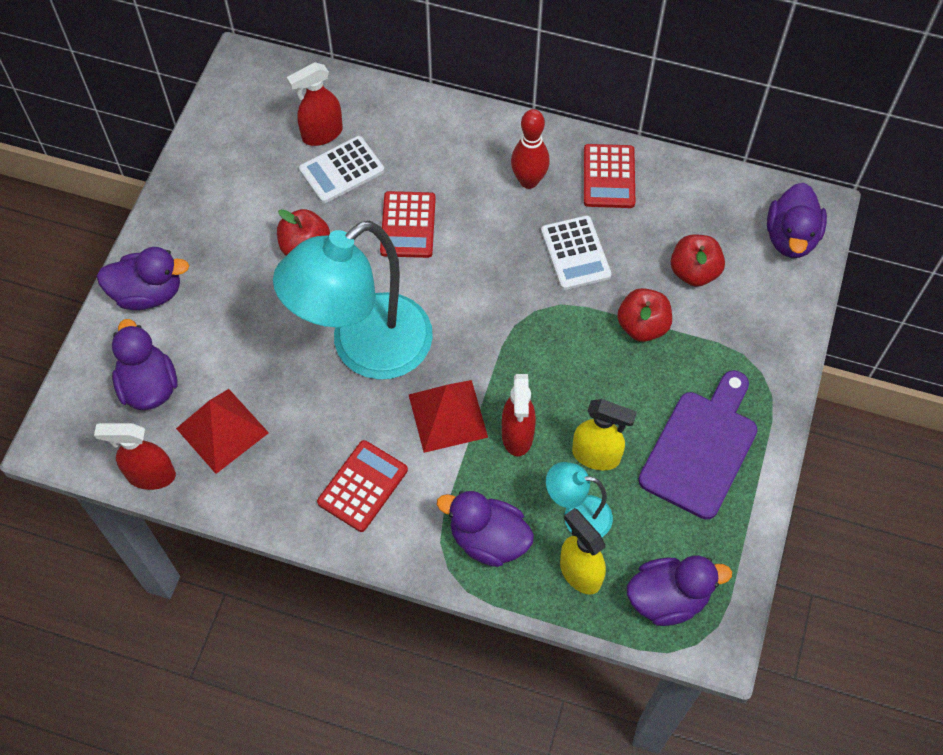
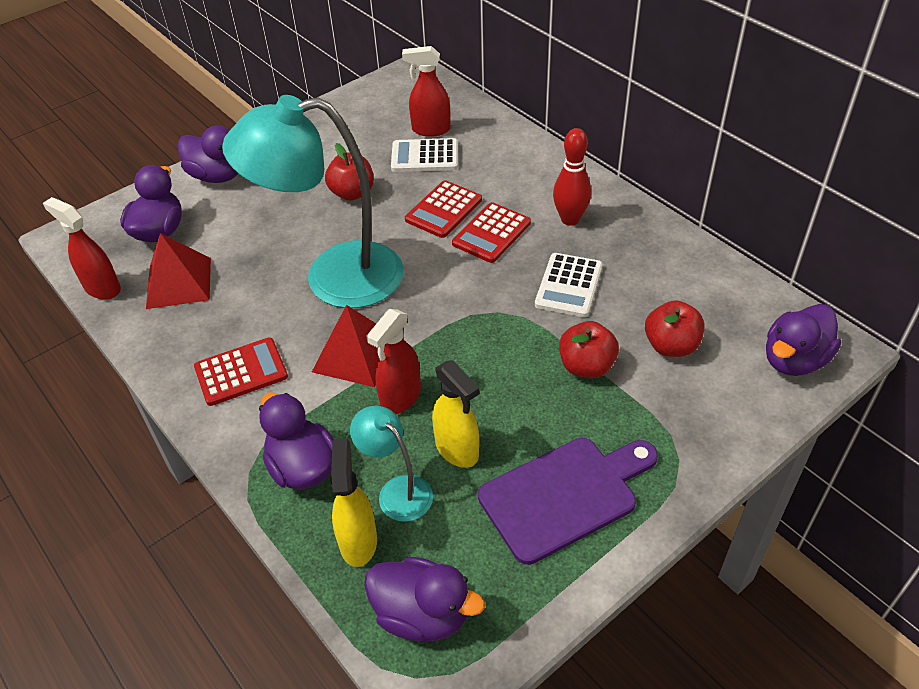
camera: 35 degrees right, 15 degrees down
red calculator [584,144,635,208] -> red calculator moved to [452,202,531,263]

